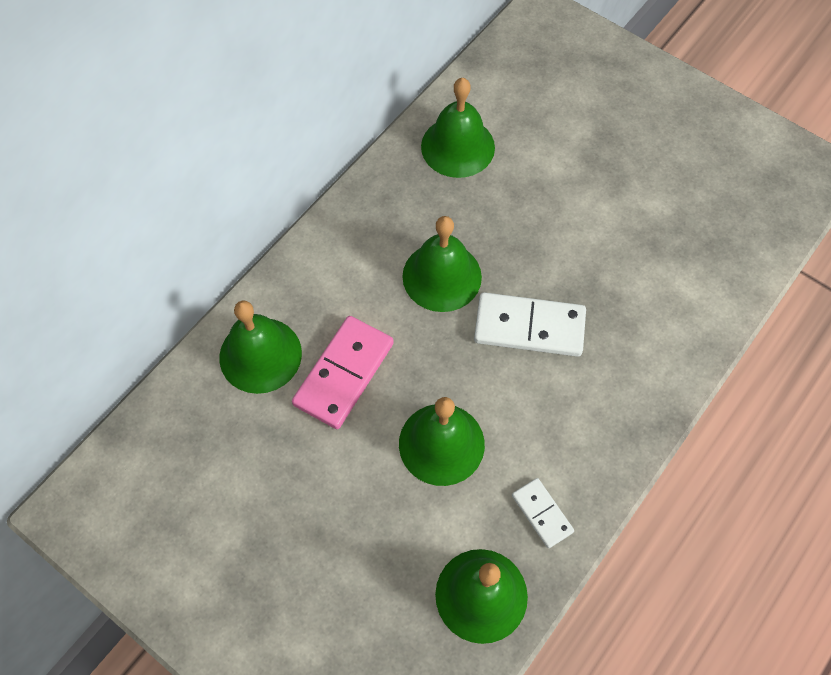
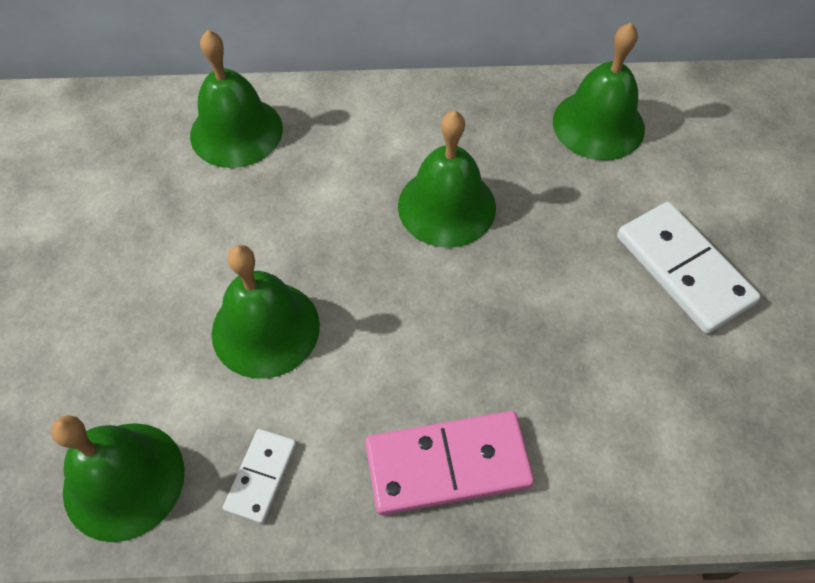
camera: 50 degrees right, 5 degrees down
pink domino [292,316,394,429] -> pink domino moved to [365,411,534,515]
white domino [474,292,586,357] -> white domino moved to [617,202,761,334]

